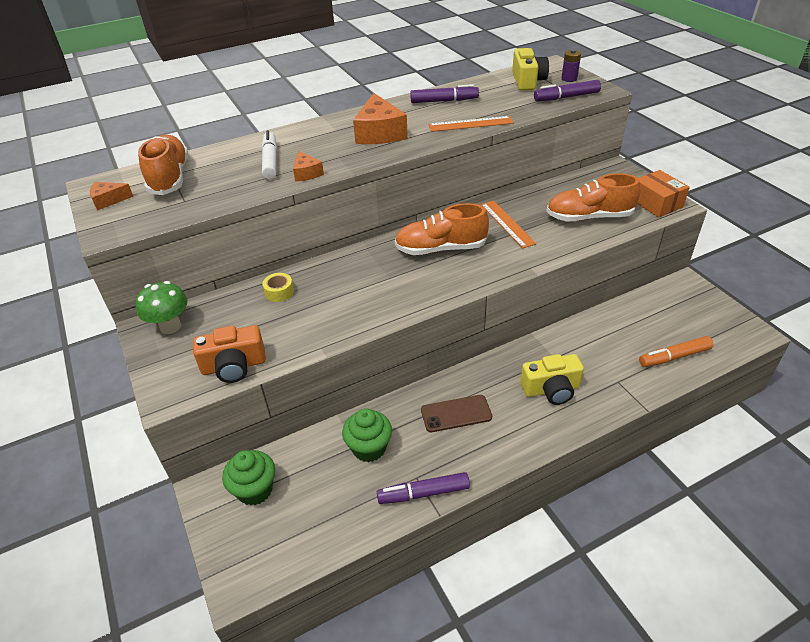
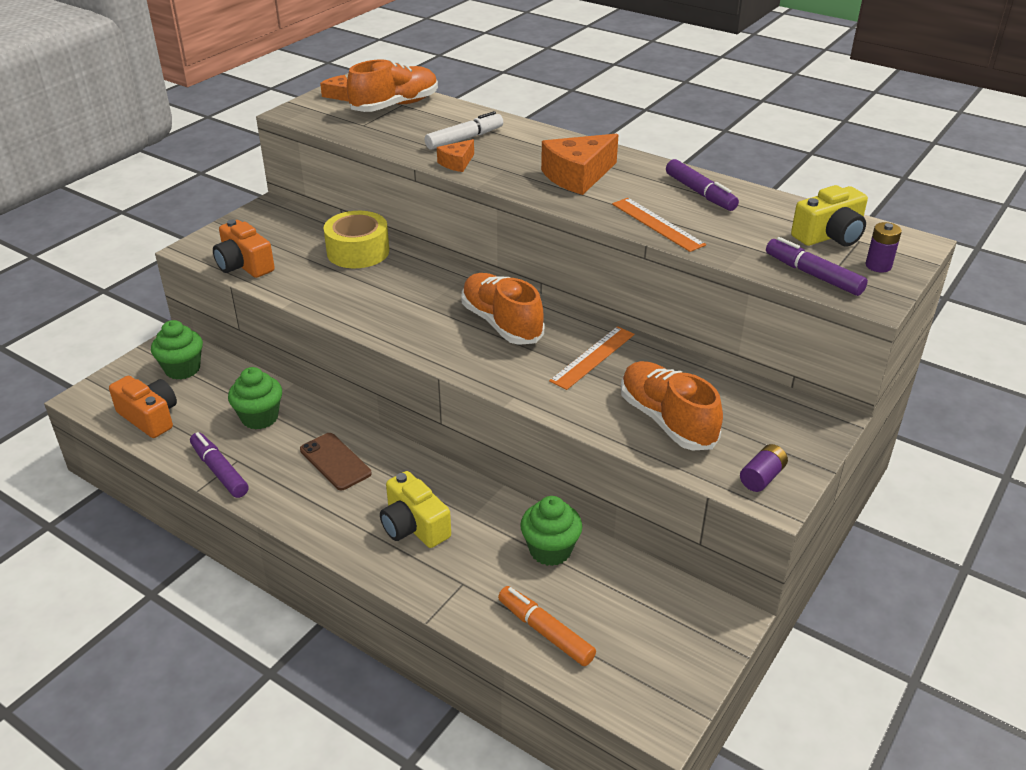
camera: 60 degrees right, 5 degrees down
green mushroom [136,281,188,334] -> none
yellow tape [262,273,294,302] -> yellow tape [324,211,389,268], size x1.99
orange box [637,170,690,217] -> purple battery [740,444,788,492]
none -> orange camera [109,376,177,438]
none -> green cupcake [520,496,582,566]

